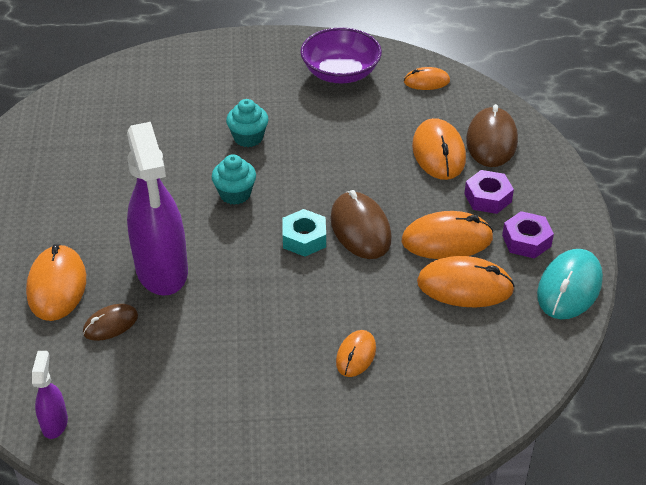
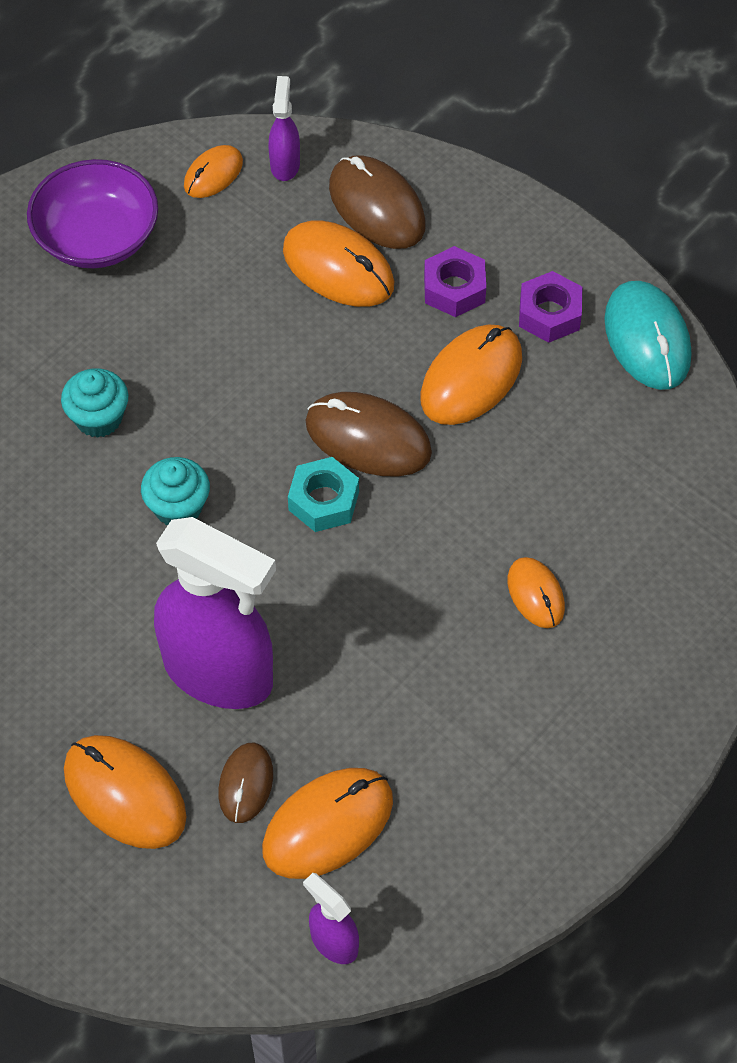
camera: 45 degrees left, 15 degrees up
orange mouse [417,256,515,307] -> orange mouse moved to [262,768,393,879]
none -> purple spray bottle [269,76,300,181]

